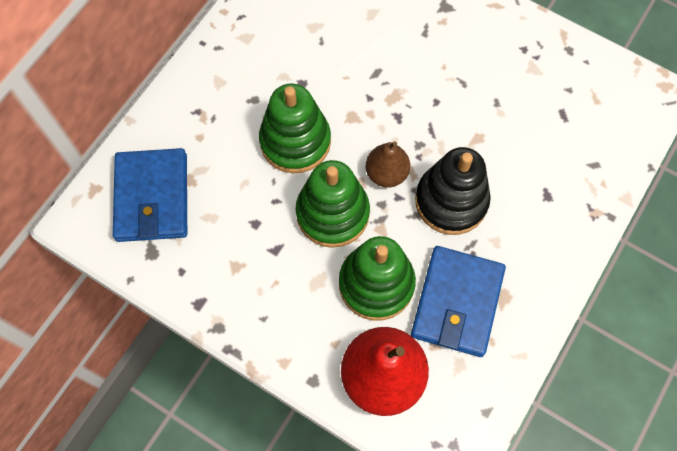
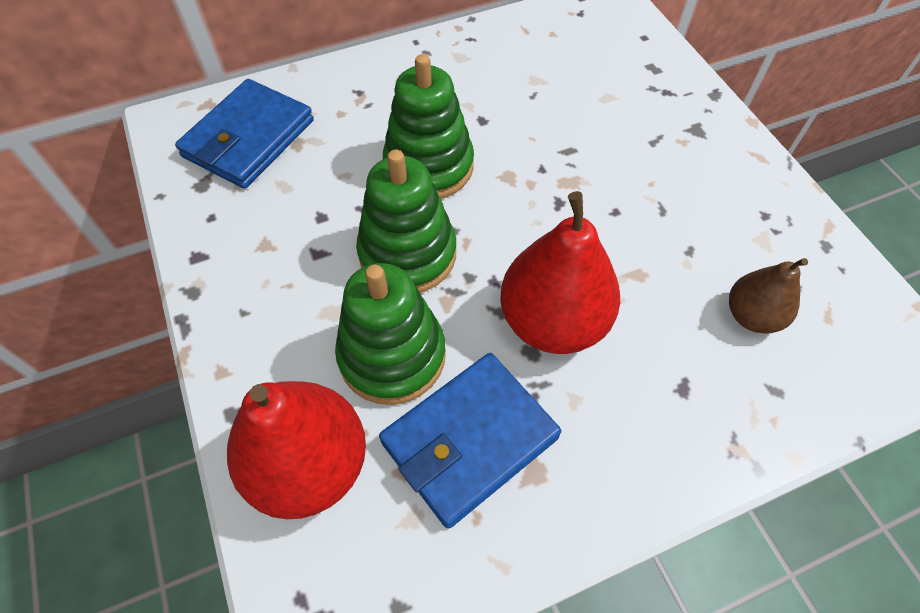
camera: 35 degrees right, 10 degrees down
brown pear [366,141,410,188] -> brown pear moved to [729,258,808,334]
black stacking toy [415,147,491,235] -> red pear [500,191,620,354]

